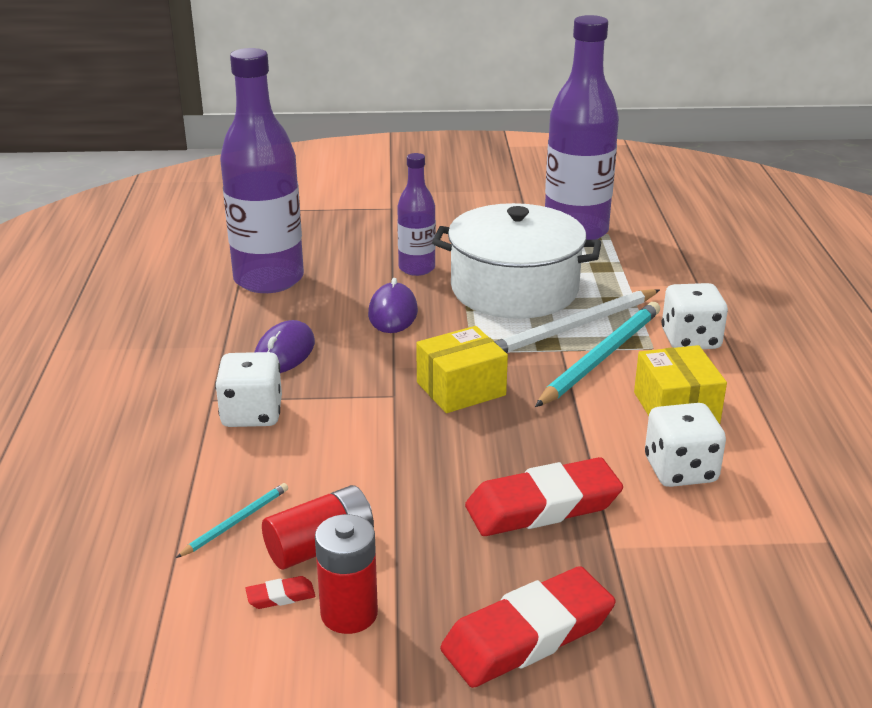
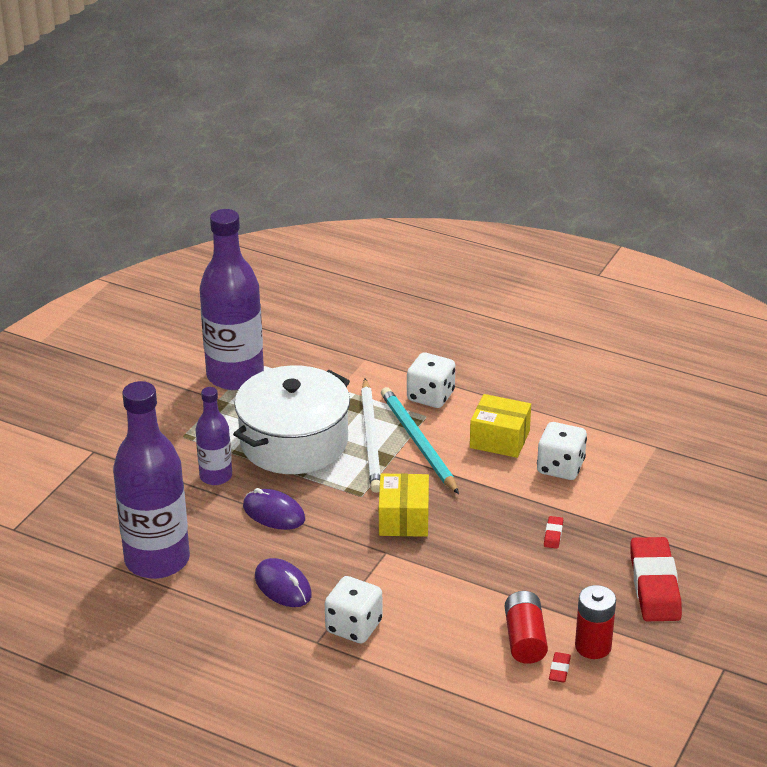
camera: 60 degrees left, 5 degrees up
turquoise pencil [176,483,288,558] -> none
red eraser [465,457,623,536] -> red eraser [544,516,563,549], size x0.40

